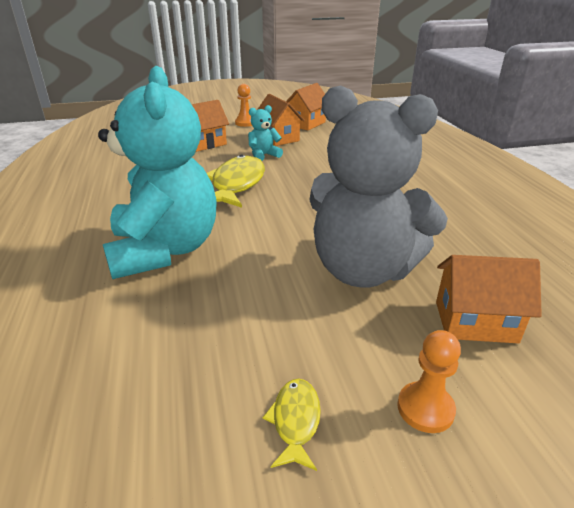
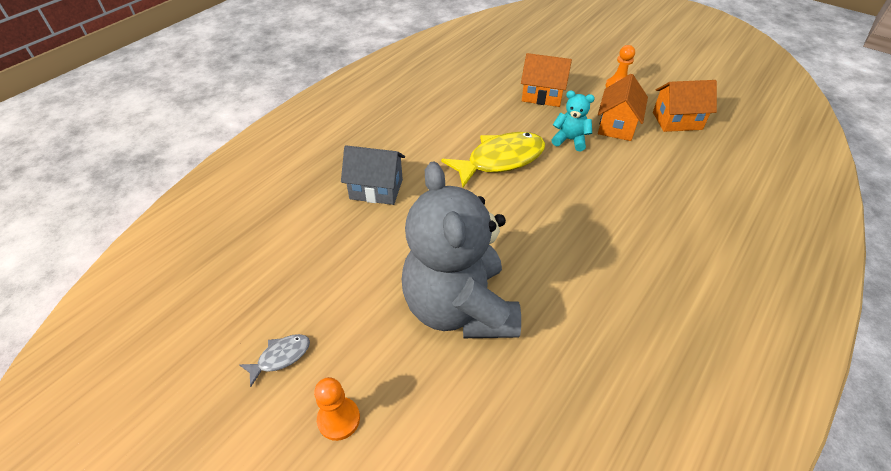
camera: 50 degrees right, 15 degrees up
turquoise teddy bear [98,66,217,279] -> grey house [341,145,405,205]
yellow fish [263,379,321,471] -> grey fish [239,334,310,387]
orange house [436,255,542,343] -> none

